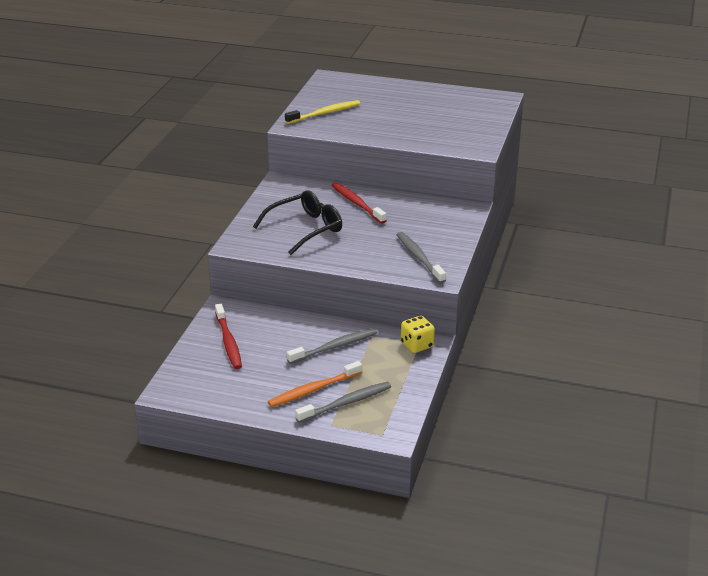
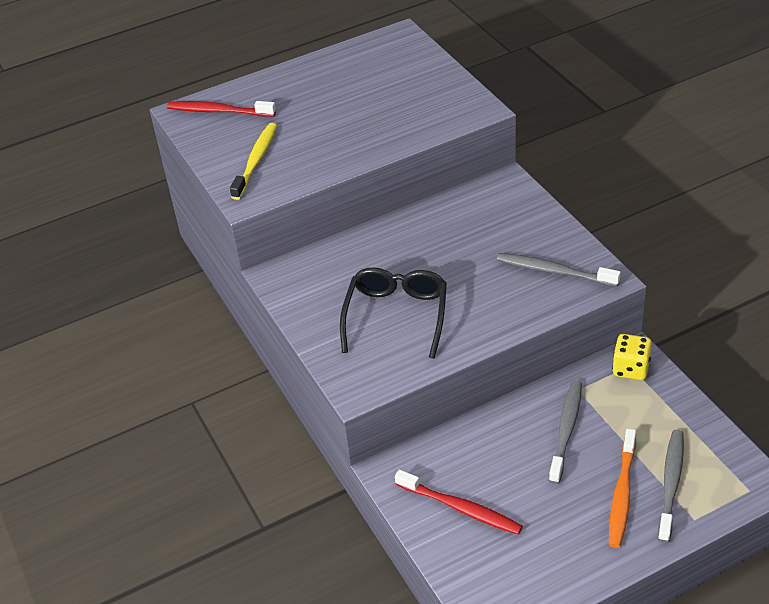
camera: 40 degrees left, 10 degrees up
red toothbrush [332,182,387,224] -> red toothbrush moved to [167,101,276,117]

